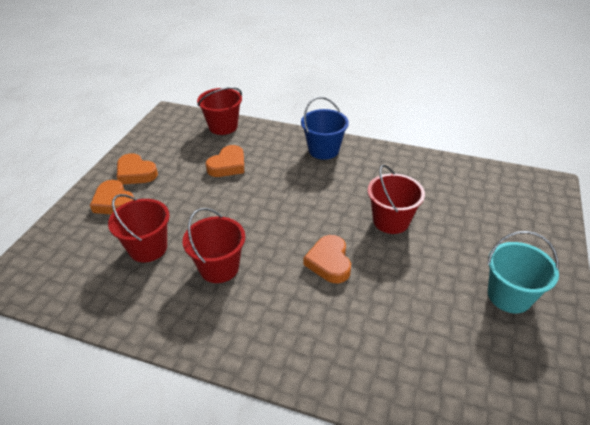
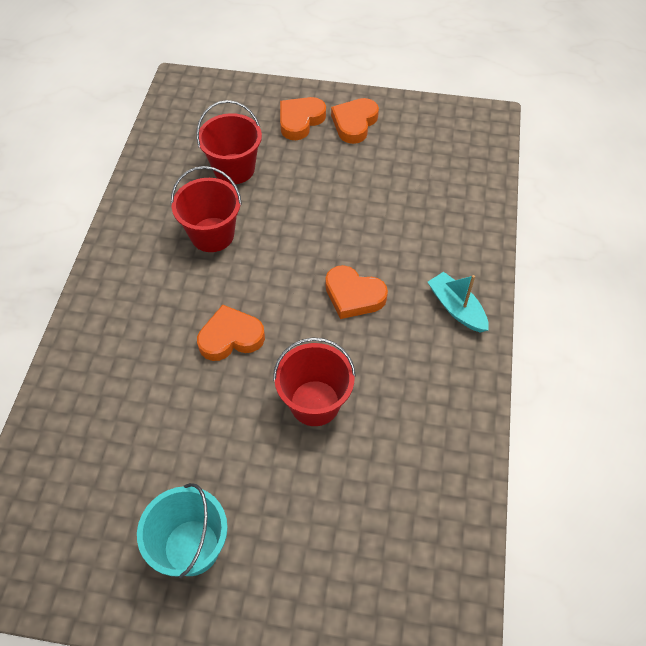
camera: 80 degrees right, 15 degrees up
red bucket [197,87,242,135] -> none
orange heart [206,145,244,177] -> orange heart moved to [325,265,388,319]
blue bucket [301,97,349,160] -> turquoise boat [428,272,489,332]

